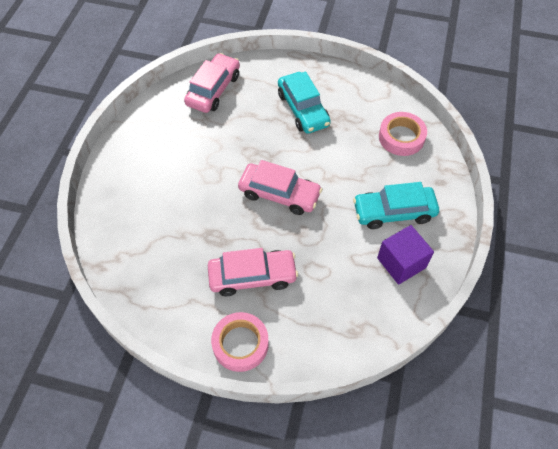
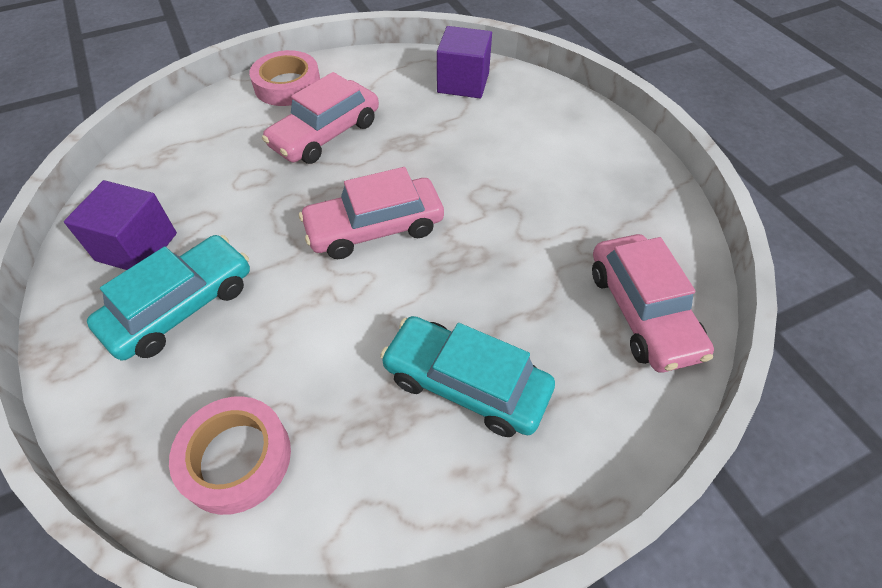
camera: 140 degrees right, 5 degrees down
none -> purple cube [437,26,492,98]

